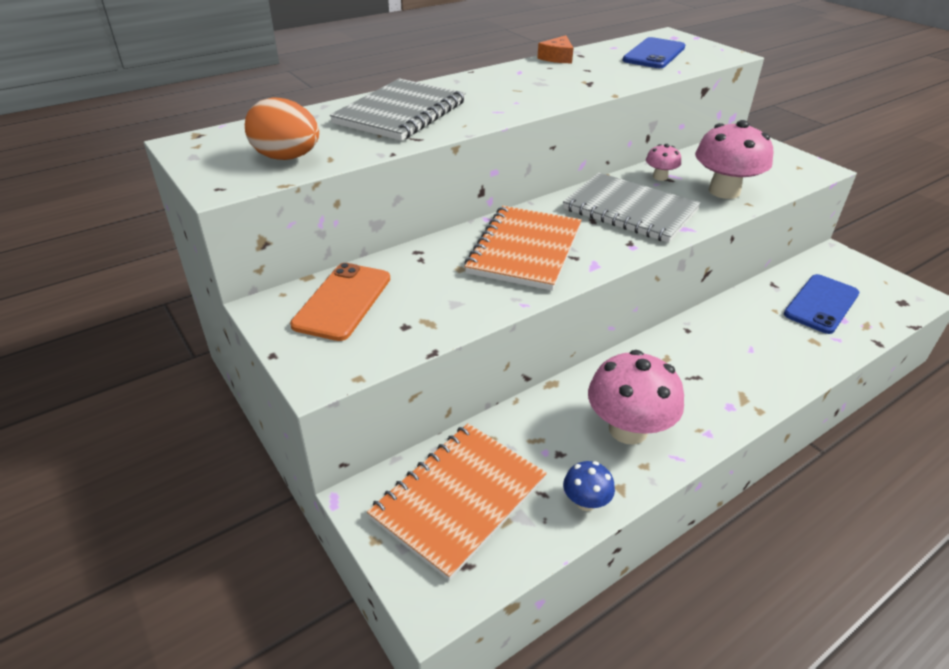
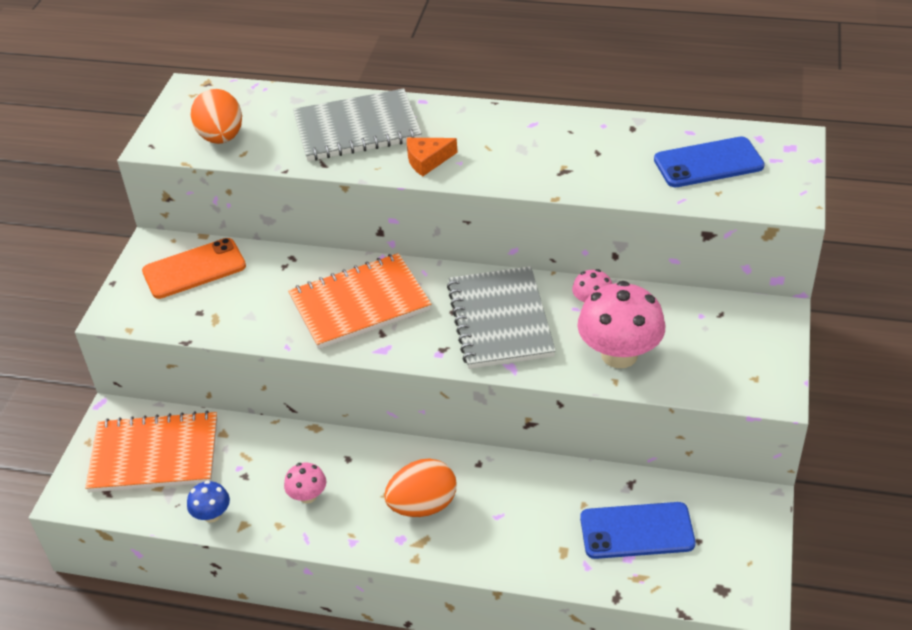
camera: 50 degrees right, 5 degrees up
orange cheese [537,35,573,63] -> orange cheese moved to [407,138,458,176]
pink mushroom [588,350,684,445] -> pink mushroom [284,463,326,504], size x0.50
none -> orange egg [384,459,456,517]

